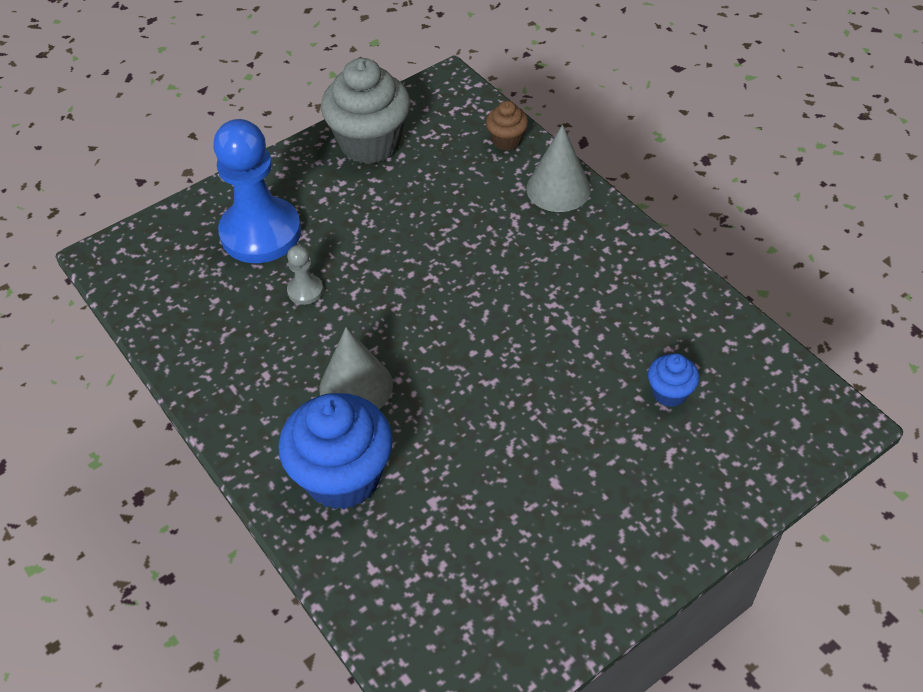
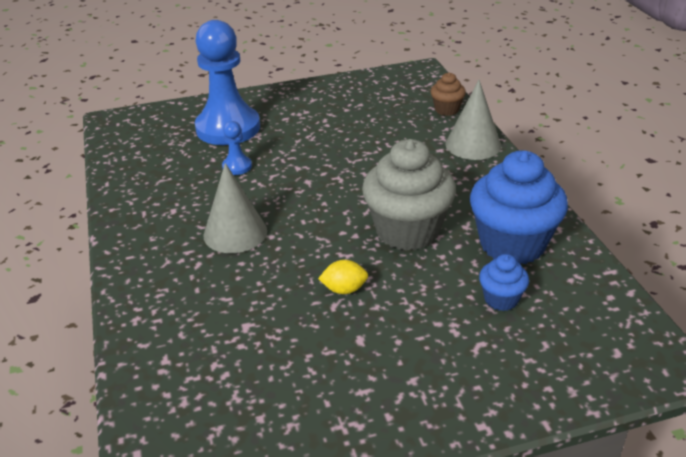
camera: 20 degrees right, 15 degrees down
blue cupcake [278,393,393,510] -> blue cupcake moved to [470,150,568,264]
grey pawn [287,245,323,305] -> blue pawn [222,121,252,175]
grey cupcake [321,58,410,164] -> grey cupcake moved to [362,139,456,251]
none -> yellow lemon [318,260,368,294]

